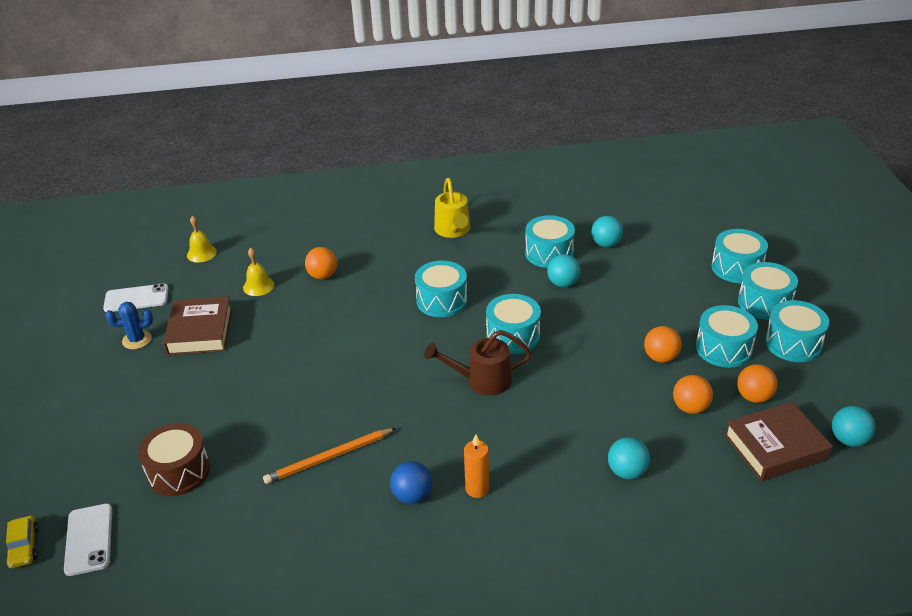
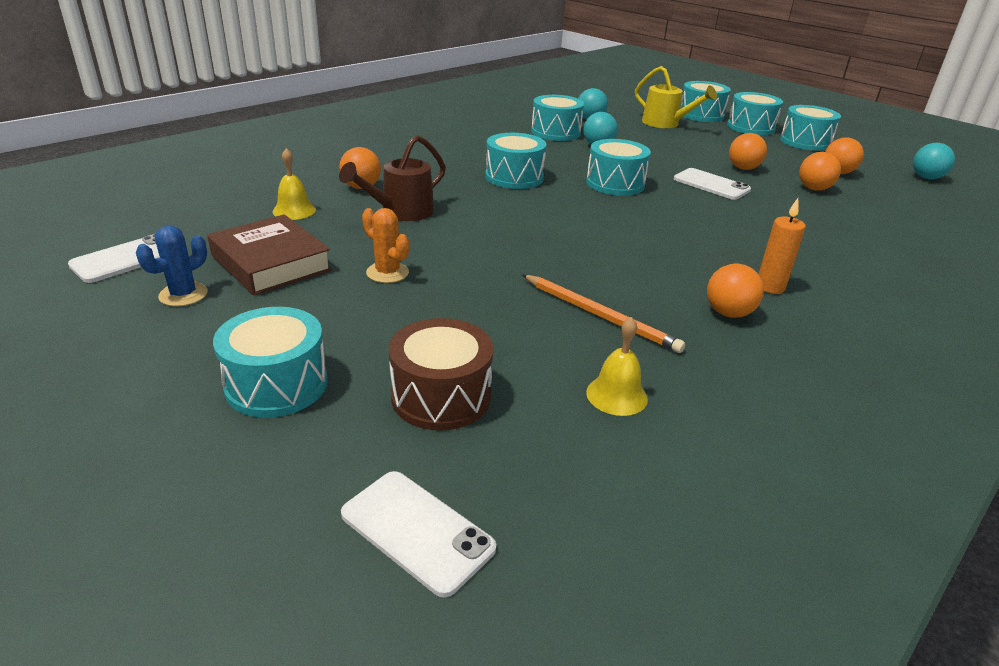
camera: 40 degrees left, 5 degrees down
yellow car [6,516,38,568] -> none
yellow bell [187,216,217,262] -> yellow bell moved to [586,317,648,416]
orange pencil [263,428,396,484] -> orange pencil turned 75 degrees counterclockwise [523,275,685,353]
blue ball [390,461,432,504] -> orange ball [707,264,764,318]
brown watering can [424,330,531,395] -> brown watering can moved to [339,135,446,221]
yellow watering can [434,178,470,238] -> yellow watering can moved to [635,66,717,128]
turquoise ball [608,437,650,479] -> none
turquoise drum [696,305,758,368] -> turquoise drum moved to [213,307,328,418]
brown book [724,402,833,481] -> none
none -> orange cactus [362,208,410,283]
none -> white phone [674,168,751,200]

